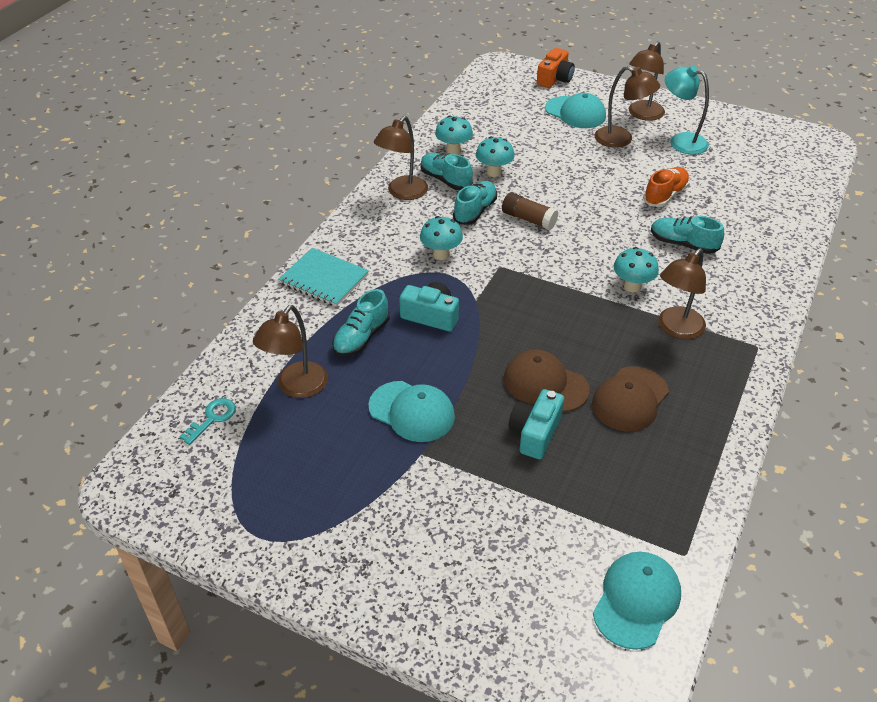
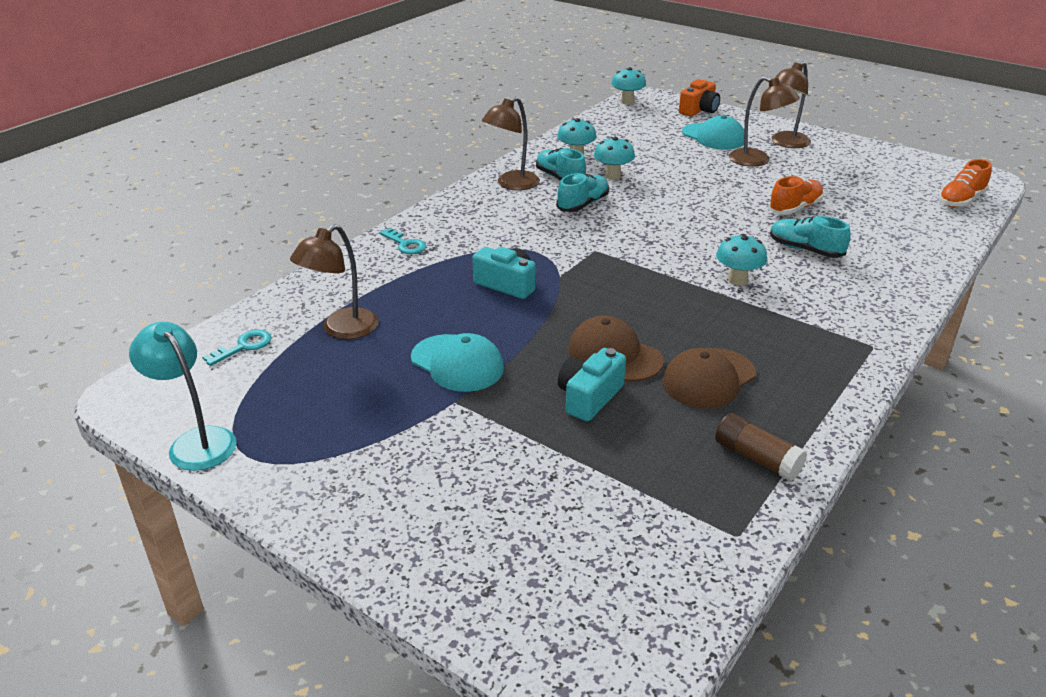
camera: 10 degrees right, 10 degrees down
turquoise notebook [278,248,369,307] -> turquoise key [380,228,426,254]
turquoise shoe [332,289,390,357] -> none
turquoise mushroom [420,216,463,260] -> turquoise mushroom moved to [611,67,646,105]
brown glue stick [502,192,559,230] -> brown glue stick moved to [715,413,807,481]
turquoise cap [593,552,681,650] -> none
brown lamp [658,248,706,339] -> none
turquoise lamp [665,65,709,154] -> turquoise lamp moved to [129,322,237,471]
none -> orange shoe [939,159,992,207]

